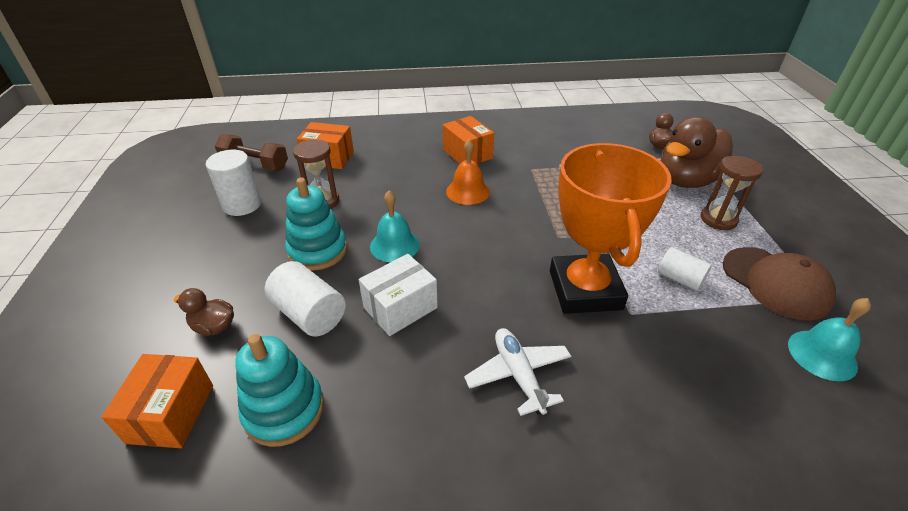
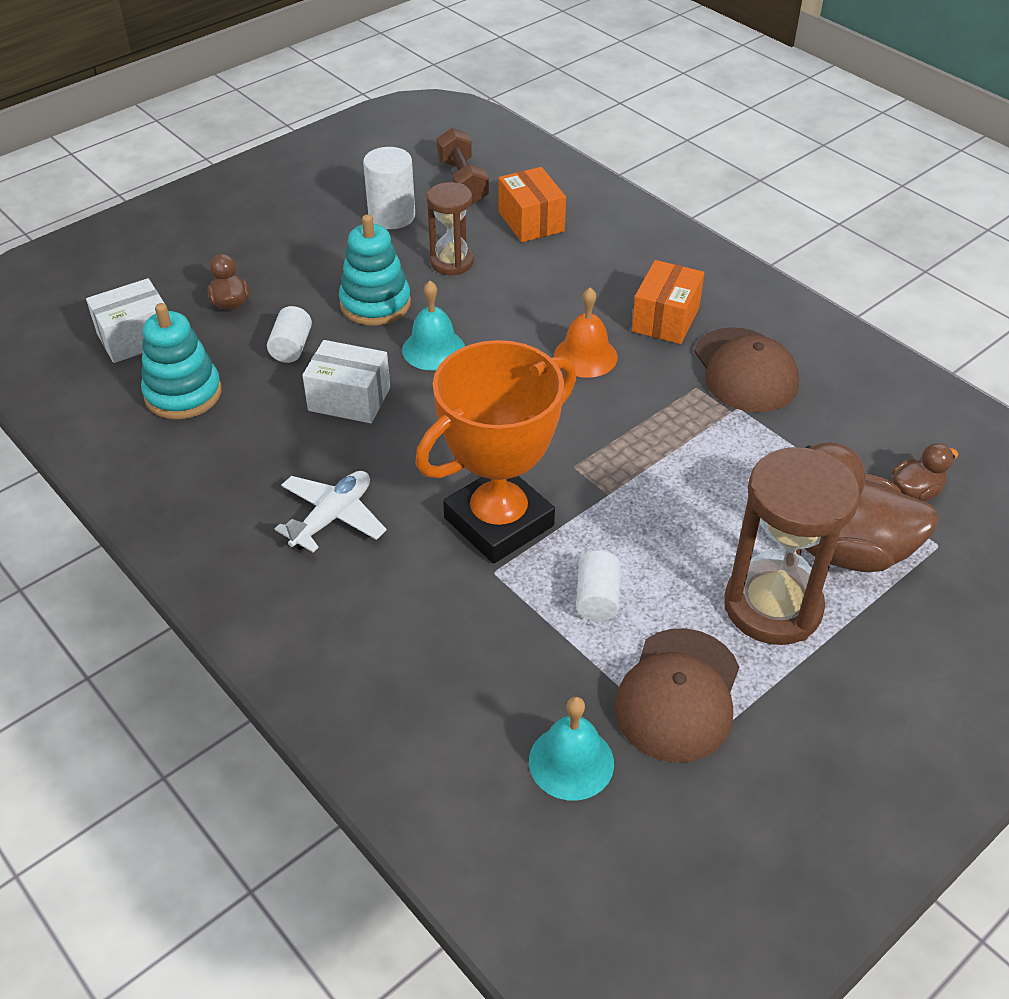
camera: 55 degrees right, 5 degrees up
orange box [101,354,213,448] -> white box [86,278,165,363]
white cylinder [265,261,346,337] -> white cylinder [267,306,312,363], size x0.65
brown hourglass [700,156,763,230] -> brown hourglass [724,447,860,645], size x1.71
none -> brown cap [694,327,799,412]

